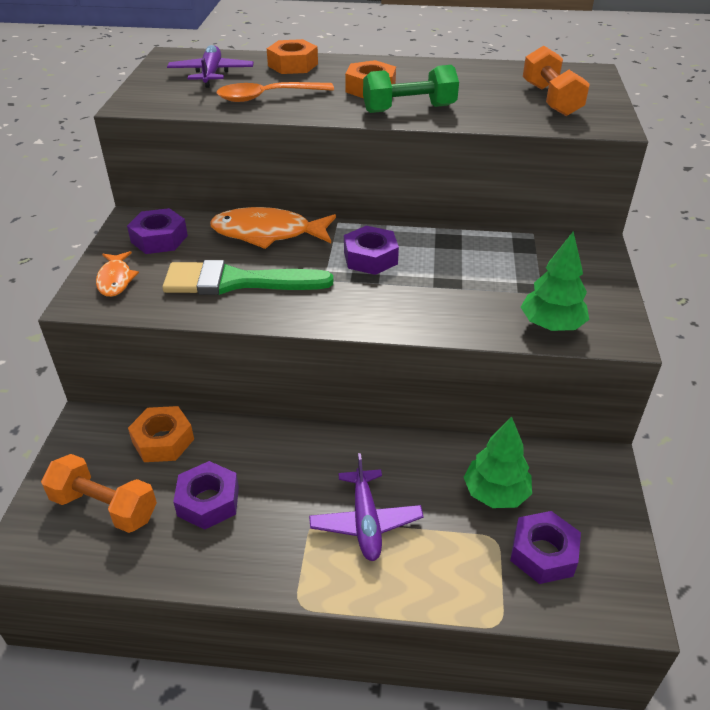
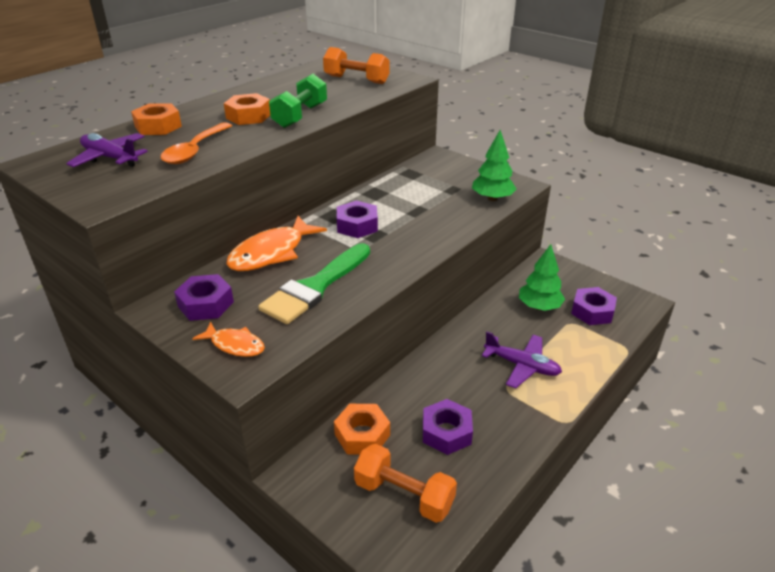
camera: 55 degrees left, 5 degrees down
orange dumbbell [41,454,157,533] -> orange dumbbell turned 60 degrees clockwise [354,444,457,523]

